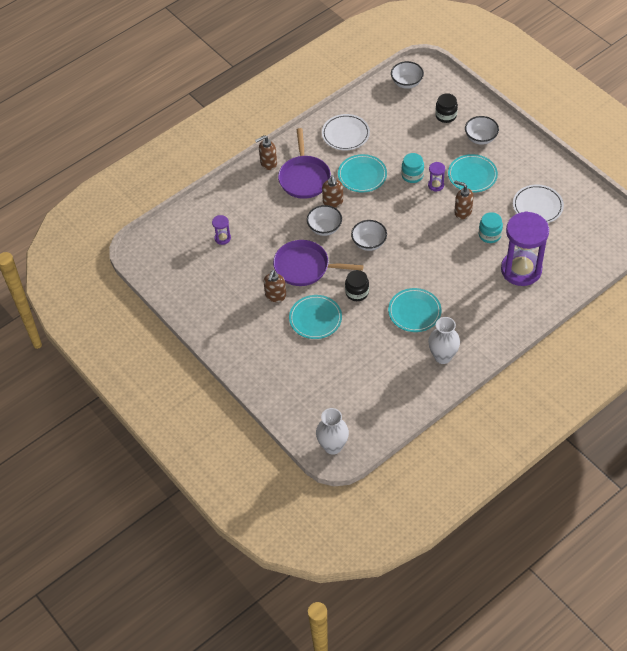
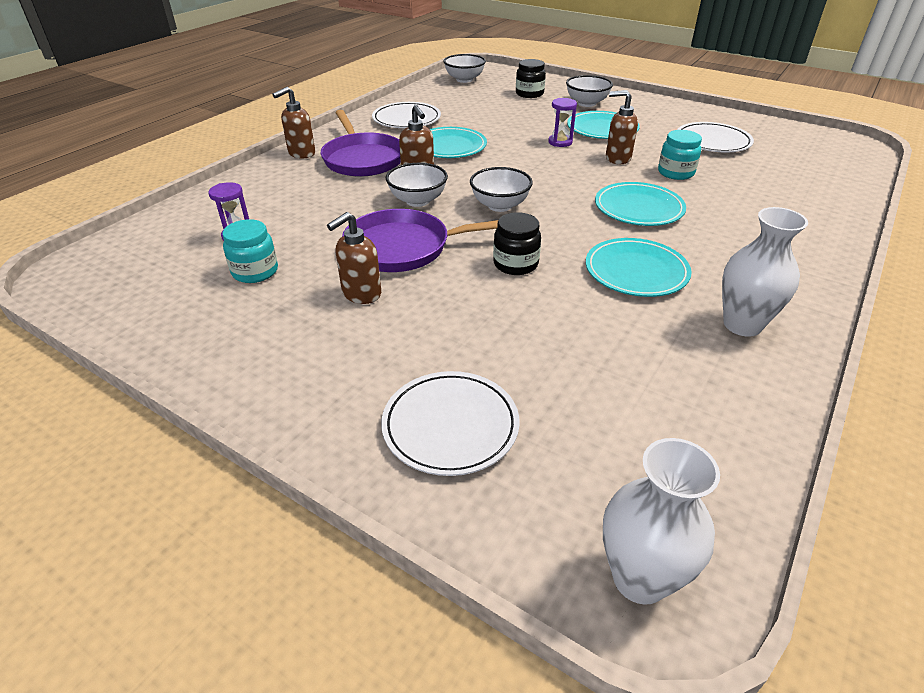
camera: 20 degrees left, 15 degrees down
brown soap dispenser [264,270,286,302] -> brown soap dispenser turned 45 degrees clockwise [327,212,381,304]
turquoise plate [289,295,342,339] -> turquoise plate moved to [595,182,686,226]
turquoise jar [401,153,424,183] -> turquoise jar moved to [222,219,278,283]
purple hourglass [501,211,549,286] -> none
none -> white plate [381,371,520,476]

